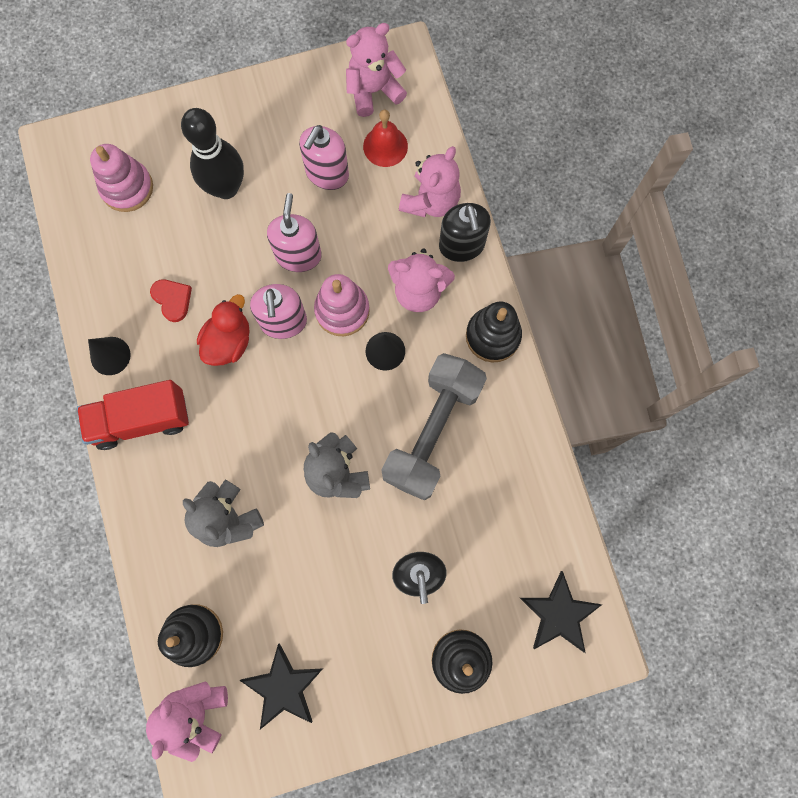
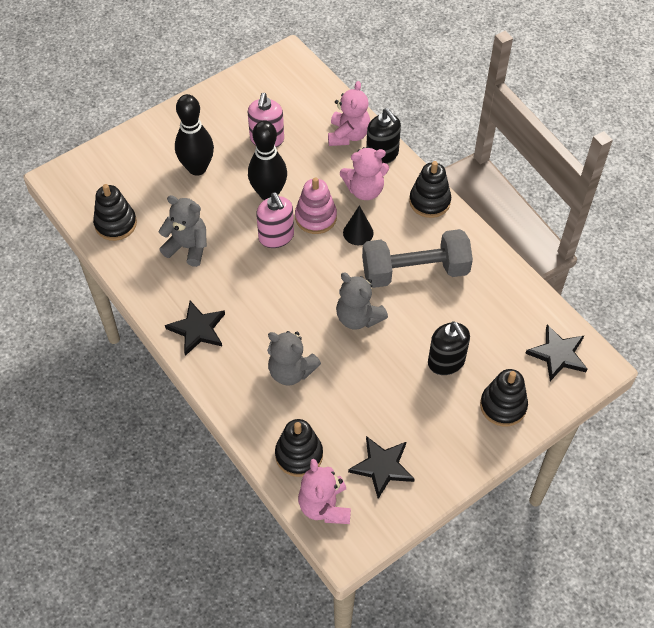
camera: 20 degrees left, 20 degrees down
red truck [77,380,189,450] -> black star [165,301,225,356]
black cone [88,337,131,375] -> none
pink stacking toy [90,144,153,212] -> none
red heart [150,279,192,322] -> grey teddy bear [158,195,207,267]
red duck [197,294,250,366] -> none
pink soap dispenser [267,193,322,272] -> black bowling pin [248,120,287,200]
pink teddy bear [346,23,407,117] -> none
red bell [363,110,408,167] -> none
grey dumbbell [382,353,487,501] -> grey dumbbell turned 75 degrees clockwise [362,229,473,288]
none -> black stacking toy [93,184,137,241]

